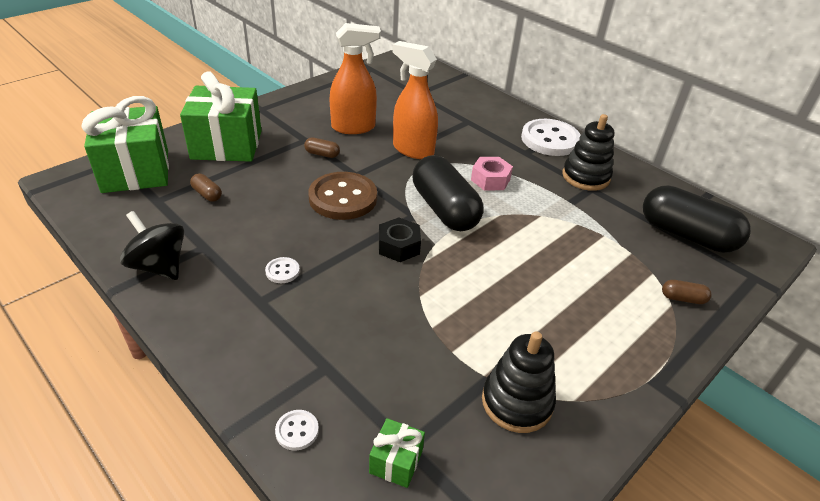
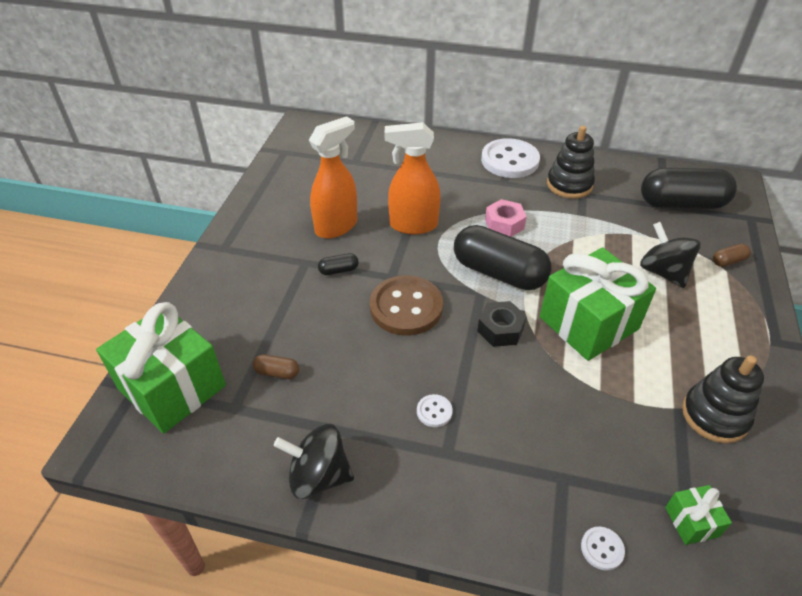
camera: 30 degrees left, 5 degrees up
green gift [180,71,262,162] -> green gift moved to [540,248,656,361]
brown capsule [304,137,340,158] -> black capsule [318,253,359,275]
none -> black spinning top [640,222,701,288]

